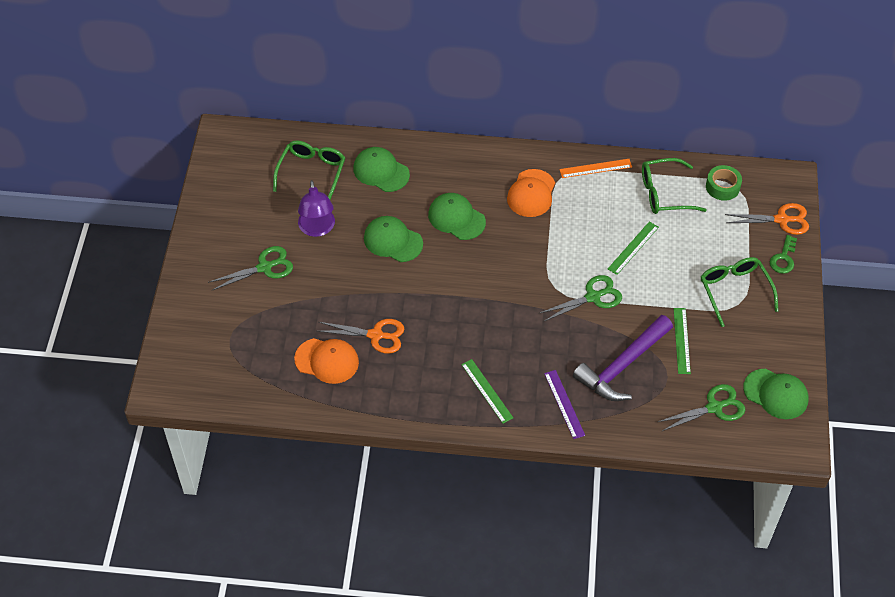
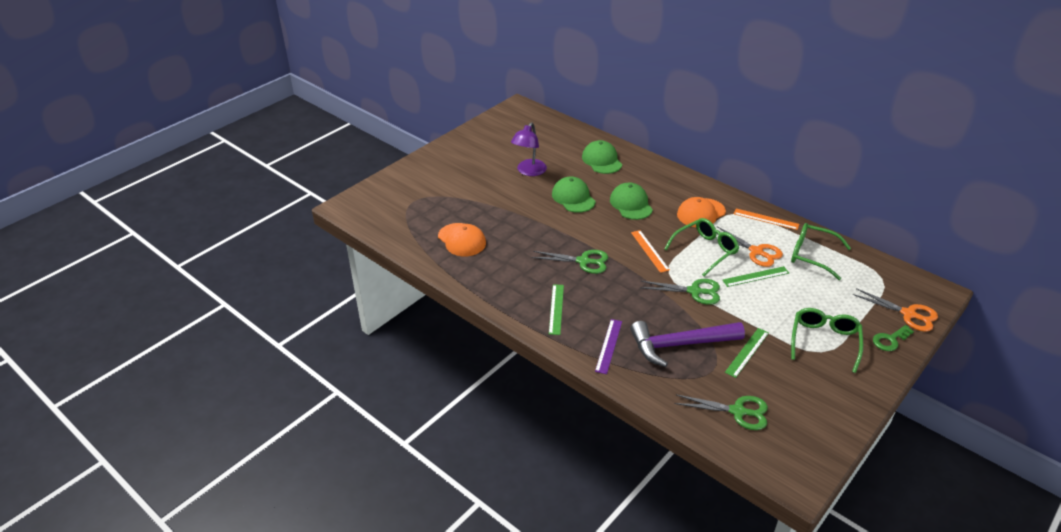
camera: 35 degrees right, 15 degrees down
green scissors [208,246,293,290] -> green scissors moved to [532,250,608,274]
green glasses [273,140,345,199] -> green glasses moved to [664,218,739,276]
orange scissors [317,319,404,354] -> orange scissors moved to [717,226,783,267]
green tape [706,165,742,201] -> none
green cap [743,369,809,419] -> none
none -> orange ruler [631,230,670,273]

